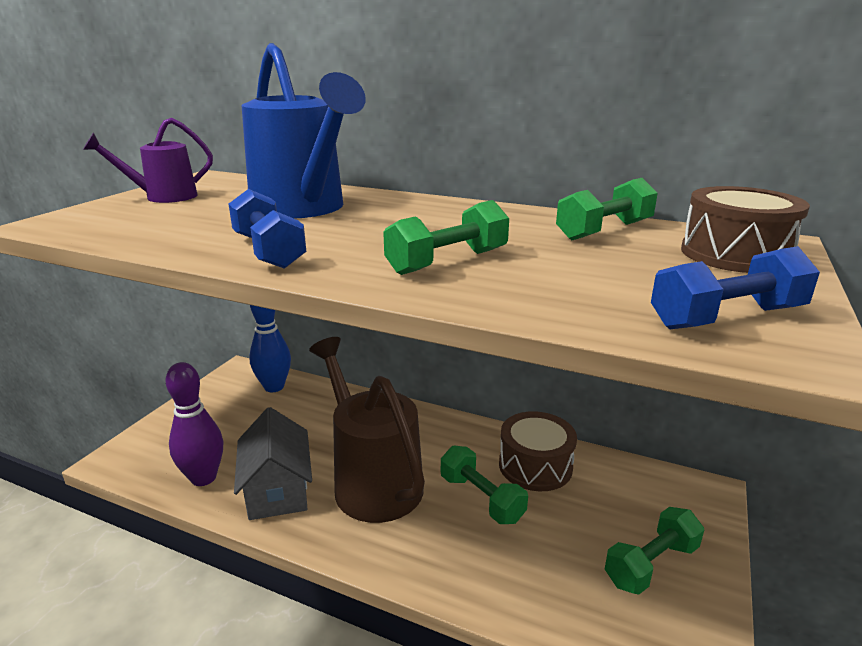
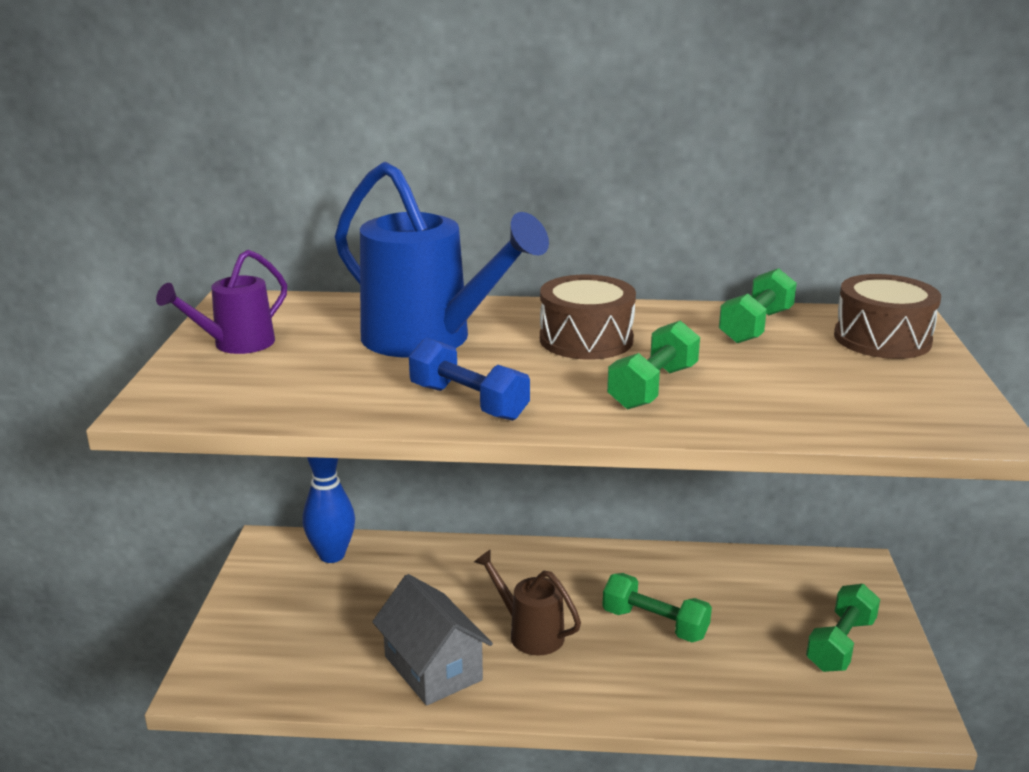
camera: 20 degrees left, 0 degrees up
purple bowling pin [165,362,223,486] -> none
brown watering can [309,337,425,523] -> brown watering can [474,550,581,656], size x0.54
brown drum [499,411,577,491] -> brown drum moved to [540,275,636,360]
blue dumbbell [651,246,820,329] -> none

